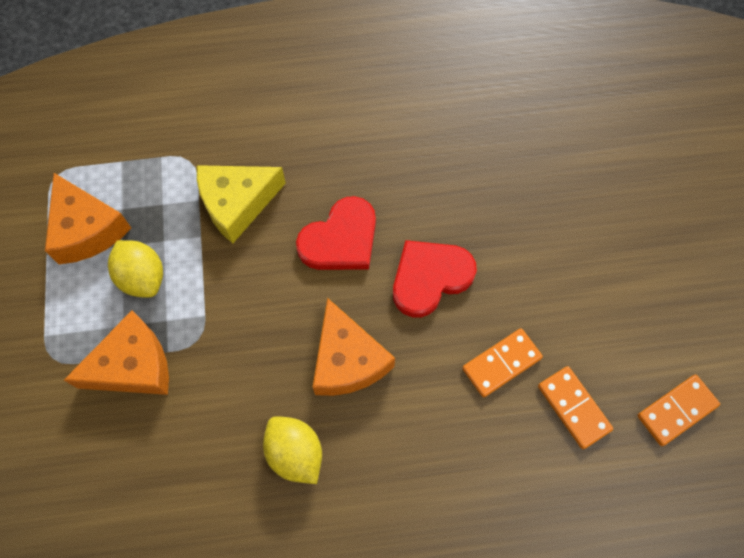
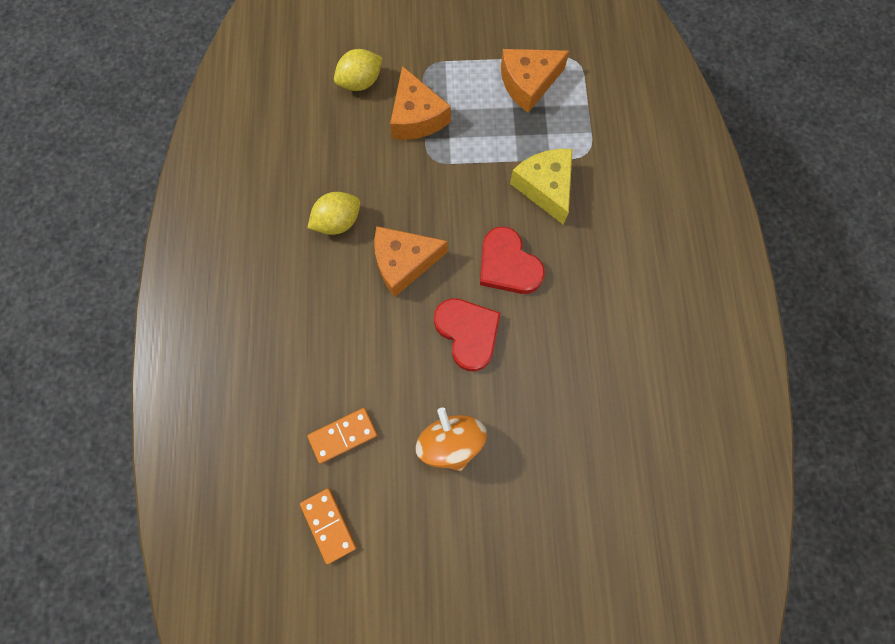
camera: 95 degrees right, 5 degrees up
yellow lemon [108,240,163,298] -> yellow lemon moved to [334,49,383,91]
orange domino [462,328,543,397] -> none
none -> orange spinning top [415,407,487,471]

